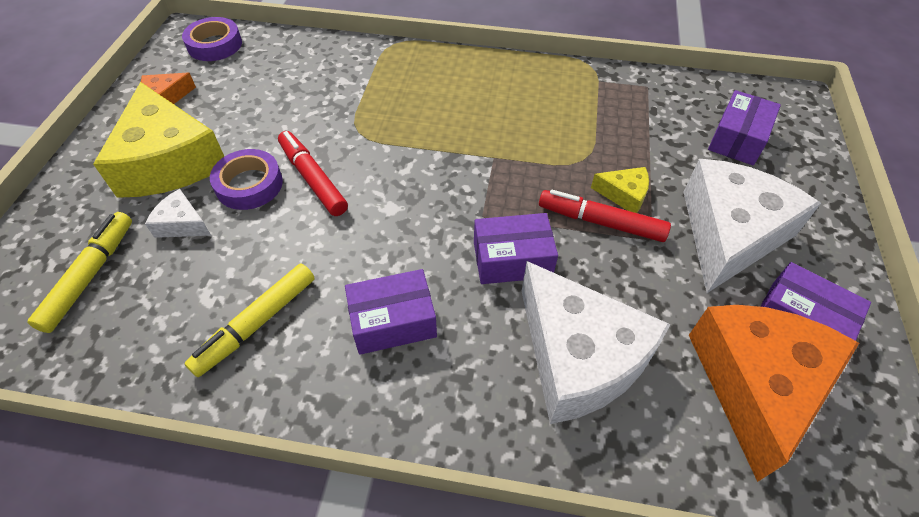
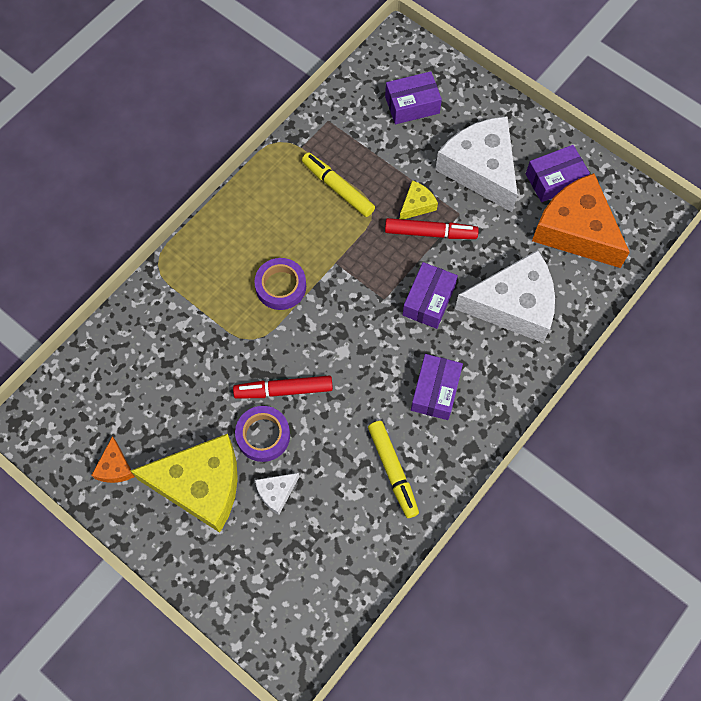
camera: 60 degrees left, 15 degrees up
yellow marker [28,212,132,333] -> yellow marker moved to [302,152,375,217]
purple tape [182,17,242,61] -> purple tape moved to [254,258,306,310]
red marker [539,190,671,242] -> red marker turned 135 degrees counterclockwise [385,218,479,239]
purple box [708,90,781,165] -> purple box turned 75 degrees counterclockwise [385,71,442,124]

